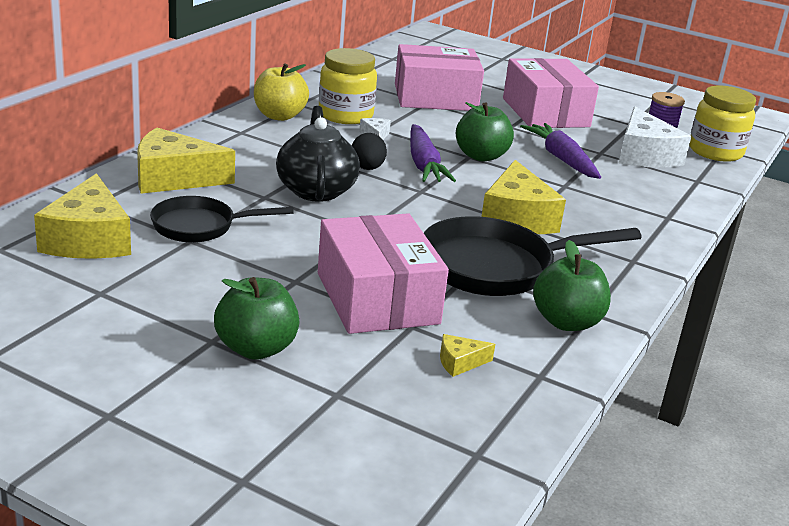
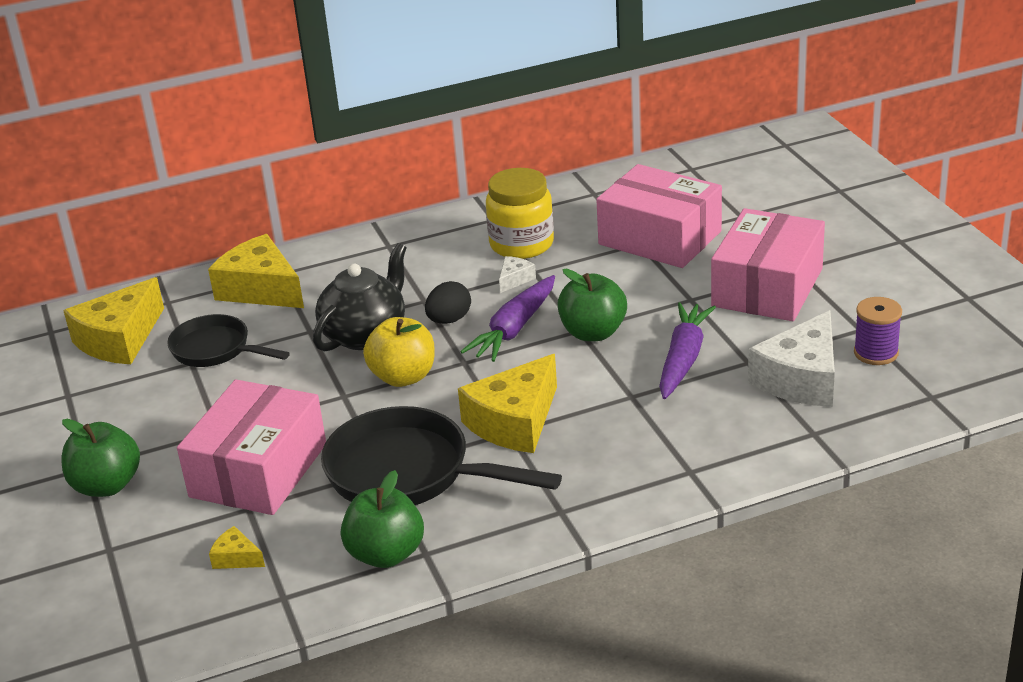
camera: 45 degrees right, 5 degrees up
yellow apple [254,63,309,121] -> yellow apple moved to [363,317,435,387]
yellow jar [689,86,756,162] -> none

